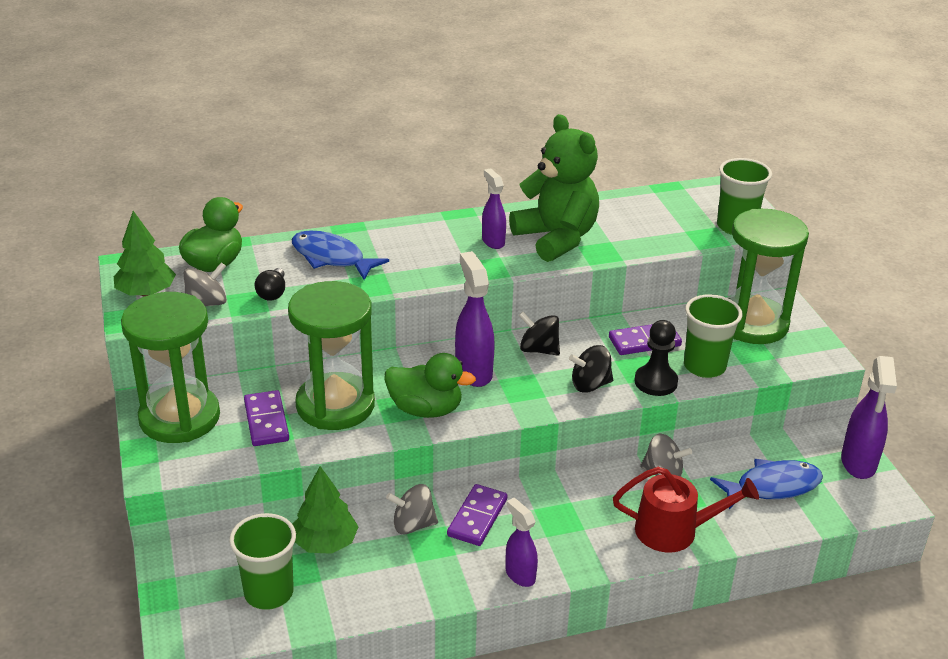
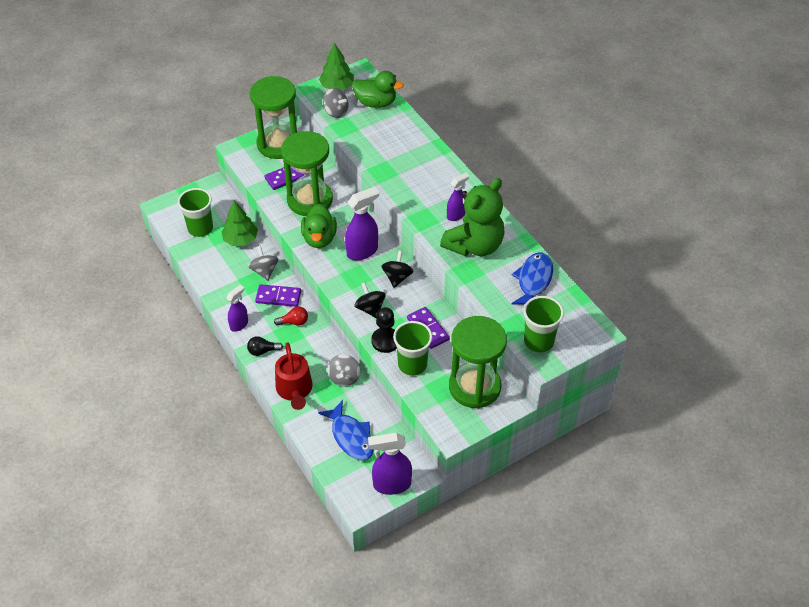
camera: 75 degrees right, 15 degrees up
black light bulb [255,268,285,301] -> black light bulb moved to [247,336,283,356]
blue fish [292,230,389,280] -> blue fish moved to [511,253,553,305]
none -> red light bulb [274,306,308,326]

